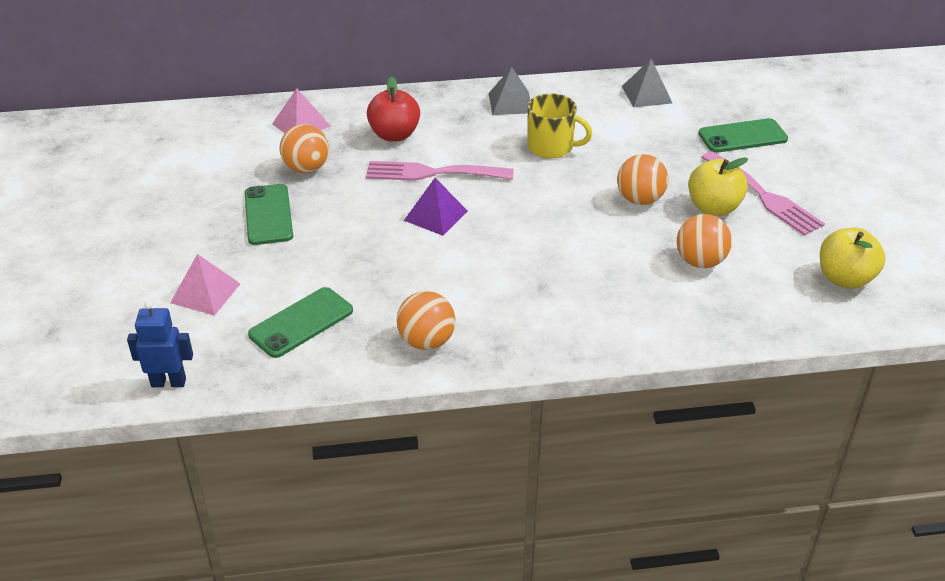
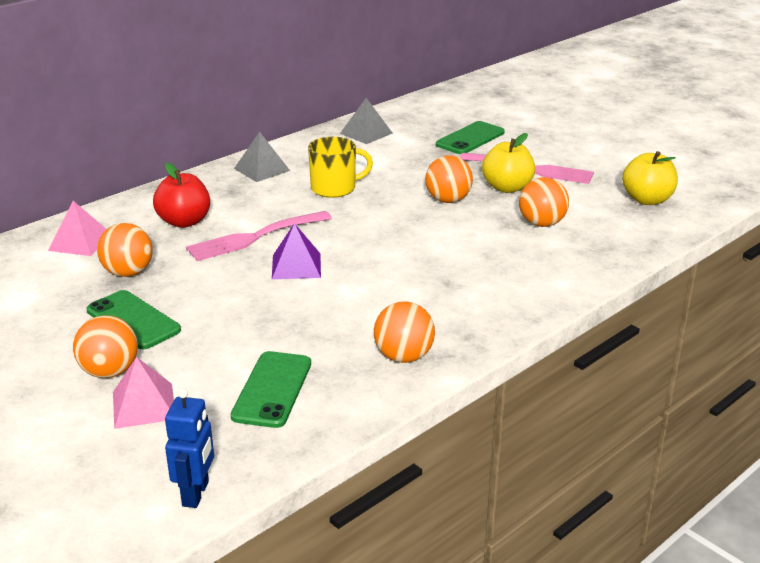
camera: 35 degrees left, 10 degrees down
blue robot [127,301,193,387] -> blue robot turned 135 degrees clockwise [165,388,214,508]
none -> orange ball [73,315,138,378]

